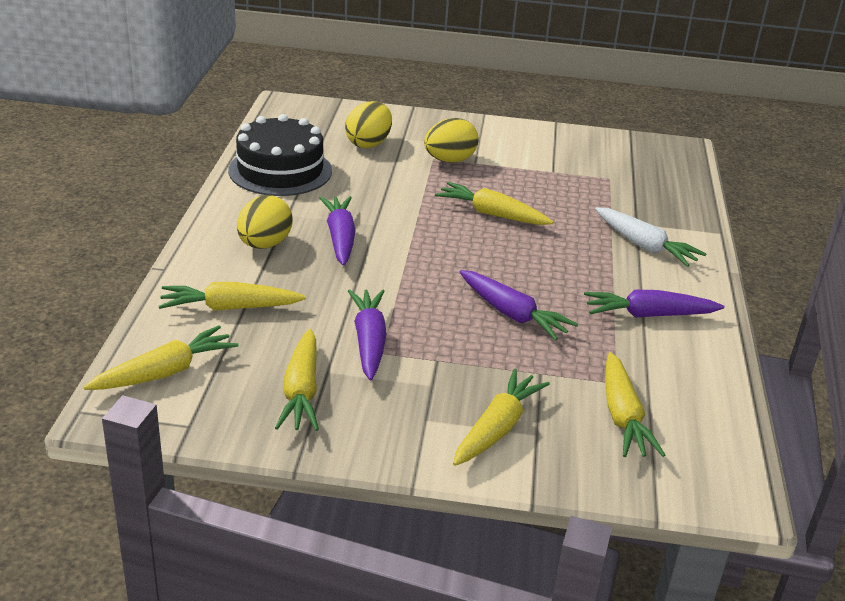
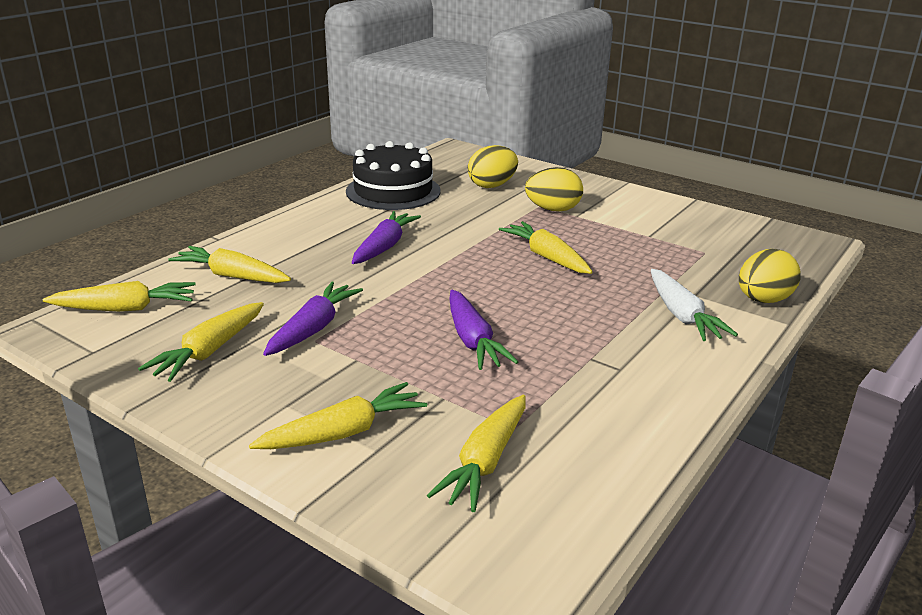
camera: 30 degrees right, 5 degrees down
yellow egg [237,195,293,249] -> yellow egg moved to [739,249,801,303]
purple carrot [584,290,724,317] -> none

